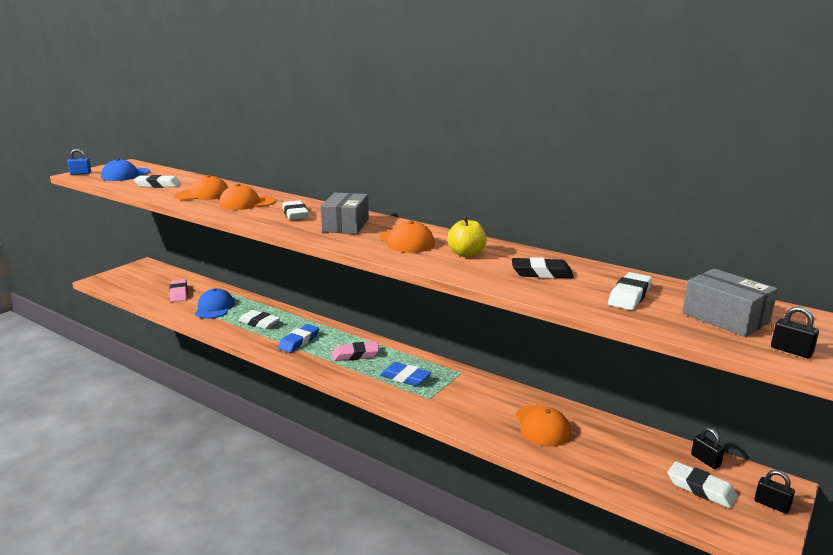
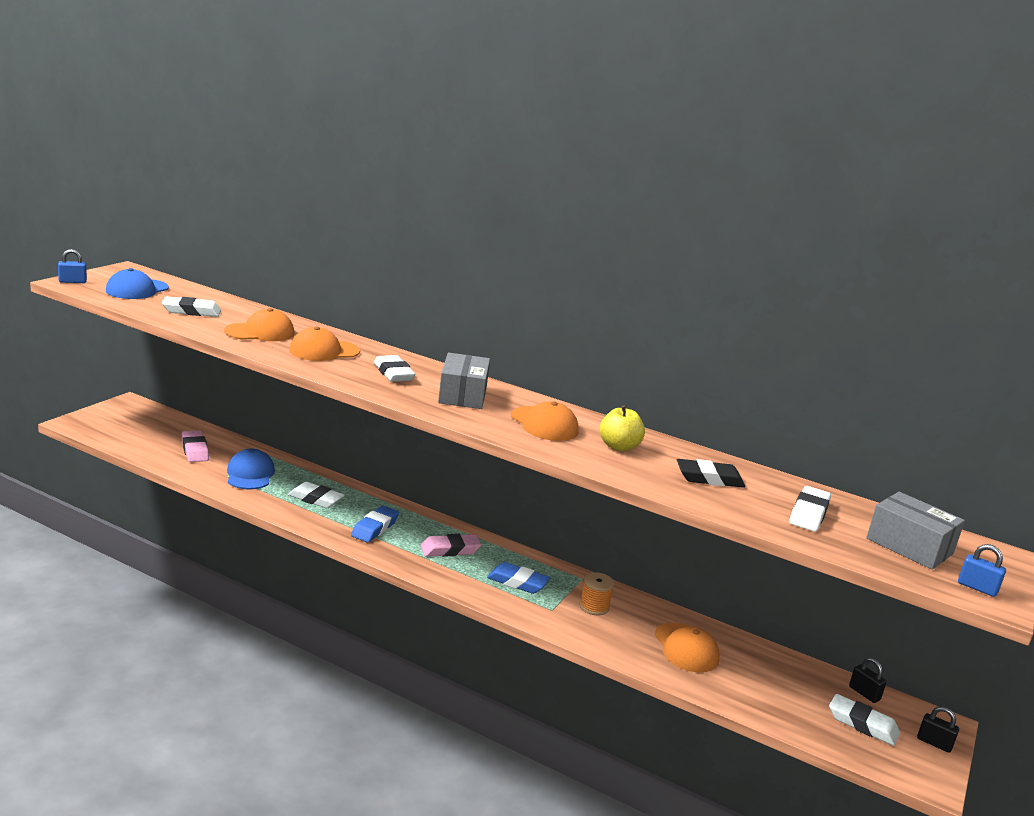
camera: 10 degrees left, 0 degrees up
black padlock [771,306,819,358] -> blue padlock [958,544,1006,597]
none -> orange spool [579,572,614,615]

